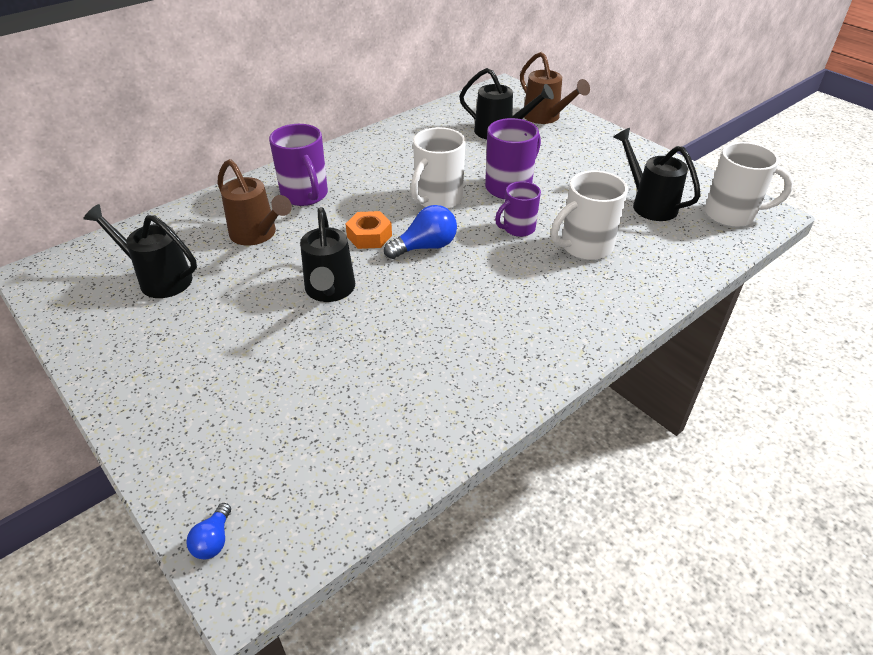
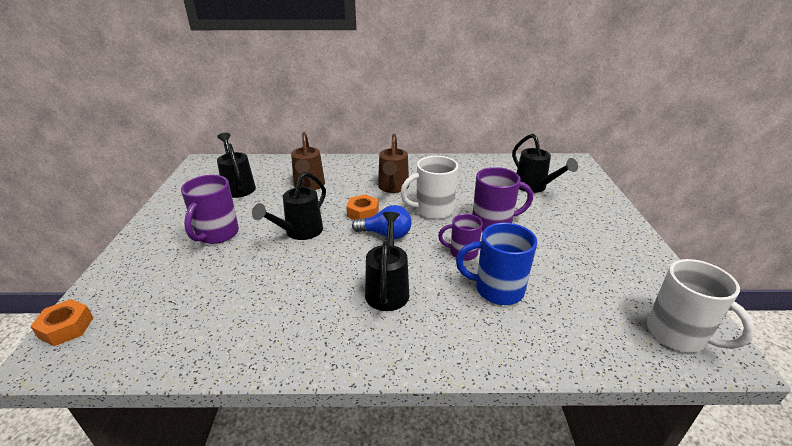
camera: 40 degrees right, 10 degrees down
blue light bulb [186,503,231,559] -> orange nut [30,299,93,346]
purple mug [269,124,328,206] -> purple mug moved to [181,175,239,244]
brown watering can [520,52,590,124] -> brown watering can moved to [378,133,409,193]
white mug [551,171,628,260] -> blue mug [456,223,537,305]
black watering can [614,128,701,221] -> black watering can moved to [365,212,409,311]

